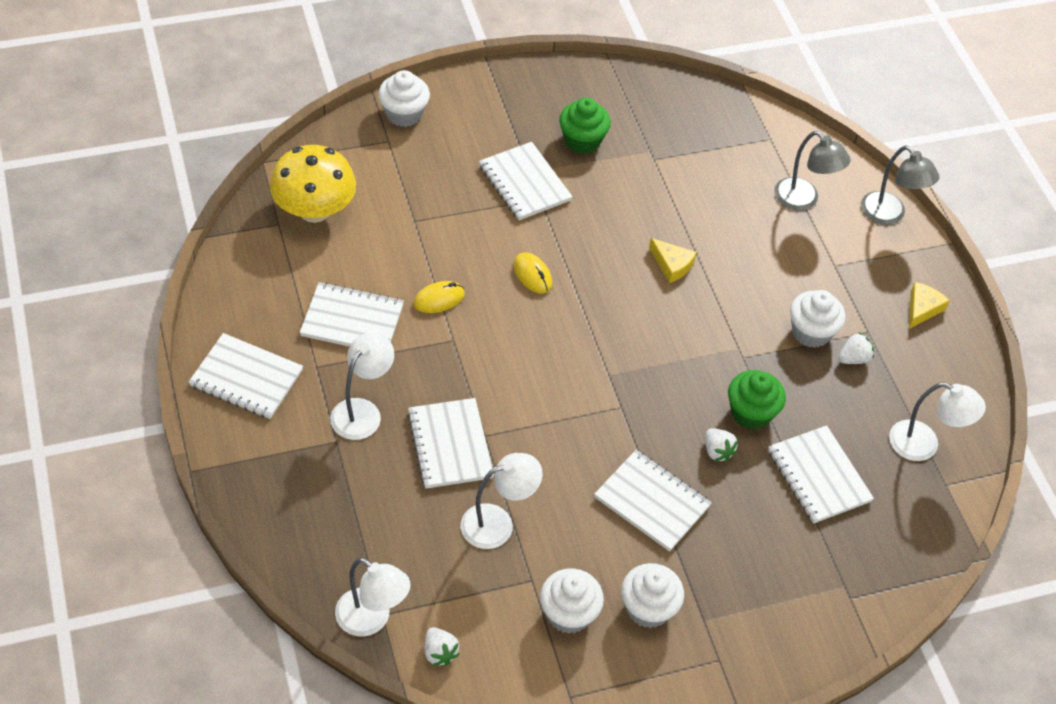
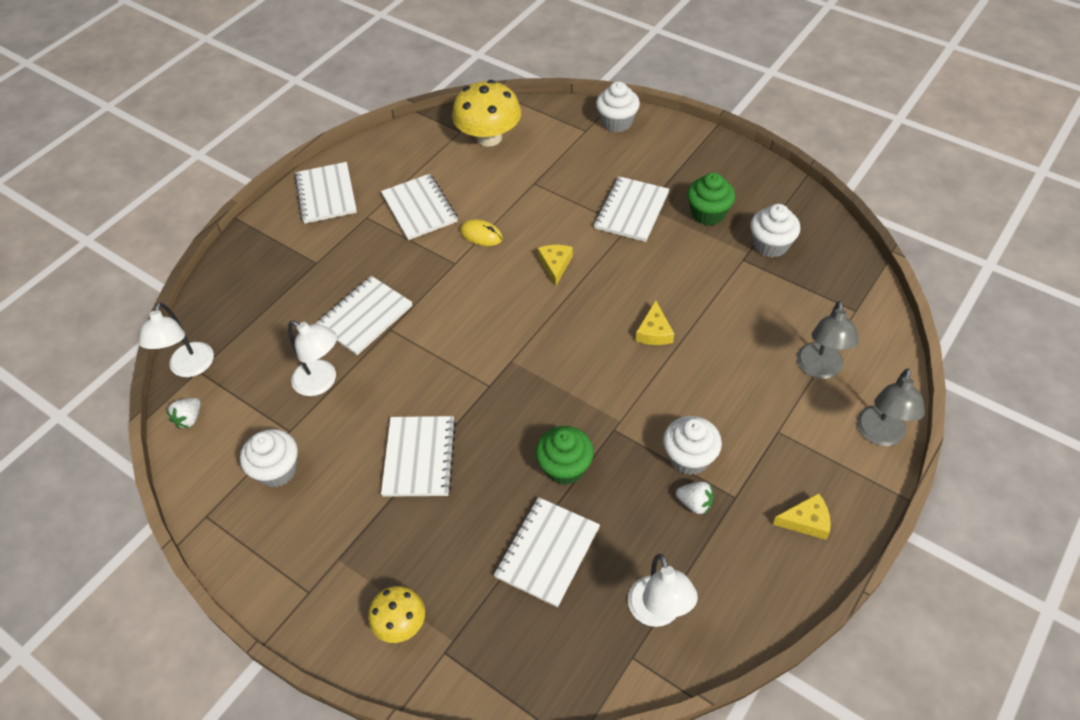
camera: 60 degrees right, 0 degrees up
white lamp [330,332,394,440] -> none
yellow mouse [513,252,552,294] -> yellow cheese [538,245,573,286]
white cupcake [621,563,684,628] -> white cupcake moved to [750,204,801,258]
white strawberry [705,428,738,462] -> none
none -> yellow mushroom [368,586,425,643]

